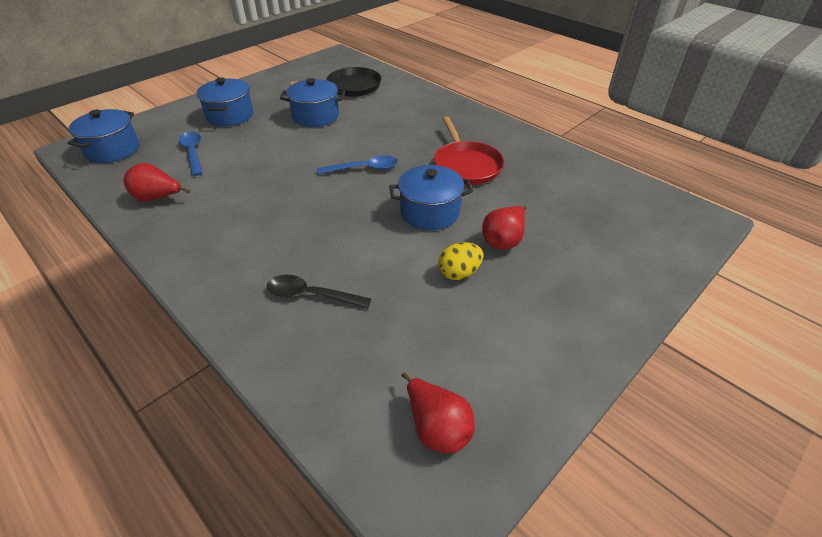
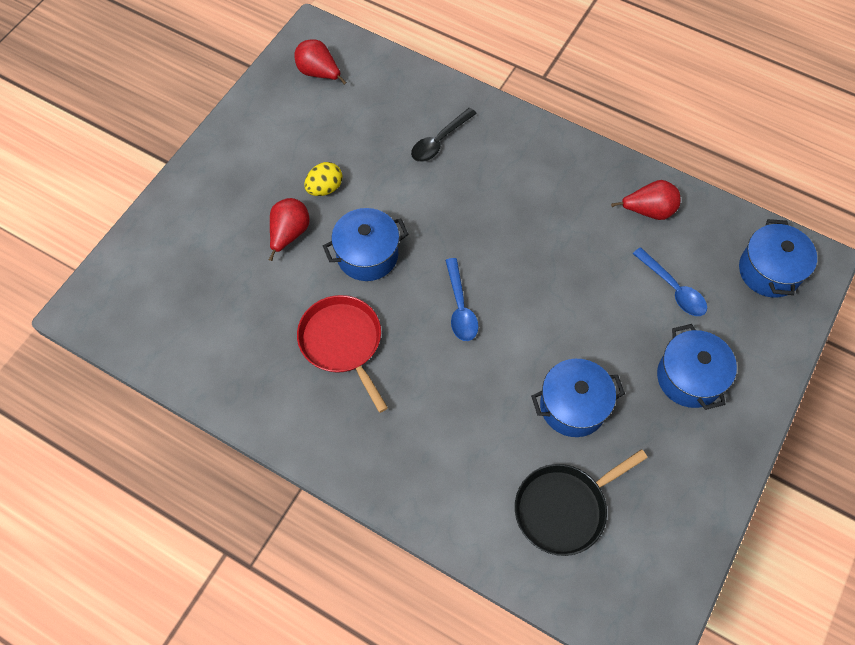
camera: 165 degrees right, 20 degrees up
black spoon [267,275,371,309] -> black spoon turned 135 degrees clockwise [411,108,477,162]
blue spoon [317,155,398,174] -> blue spoon turned 75 degrees counterclockwise [445,258,478,341]

